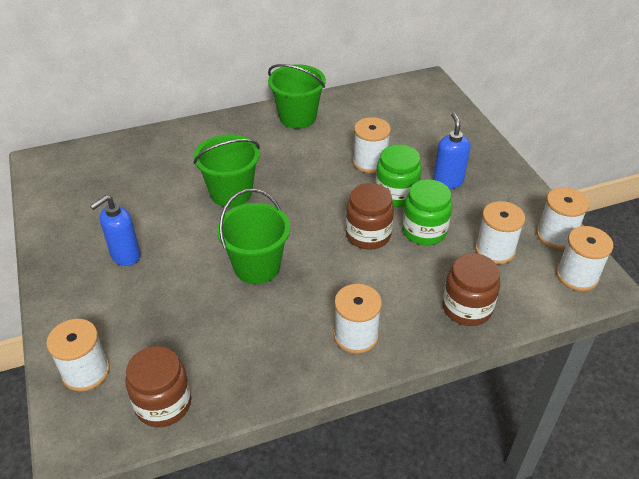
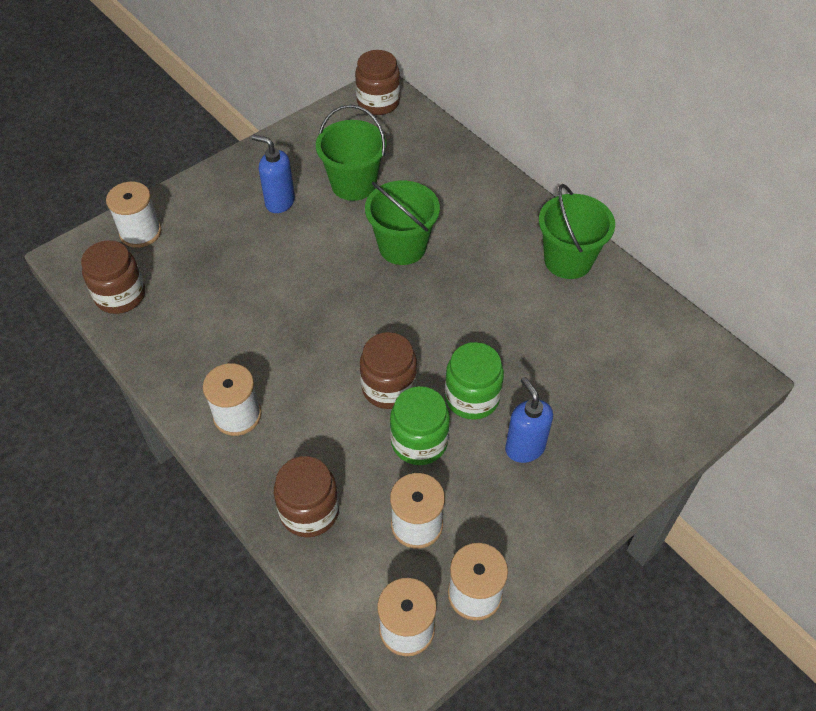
camera: 70 degrees right, 10 degrees up
green bucket [217,189,290,284] -> green bucket moved to [316,104,387,201]
white spool [353,117,391,173] -> none
blue soap dispenser [433,113,471,189] -> blue soap dispenser turned 90 degrees counterclockwise [505,377,553,463]
none -> brown jar [355,50,400,115]

